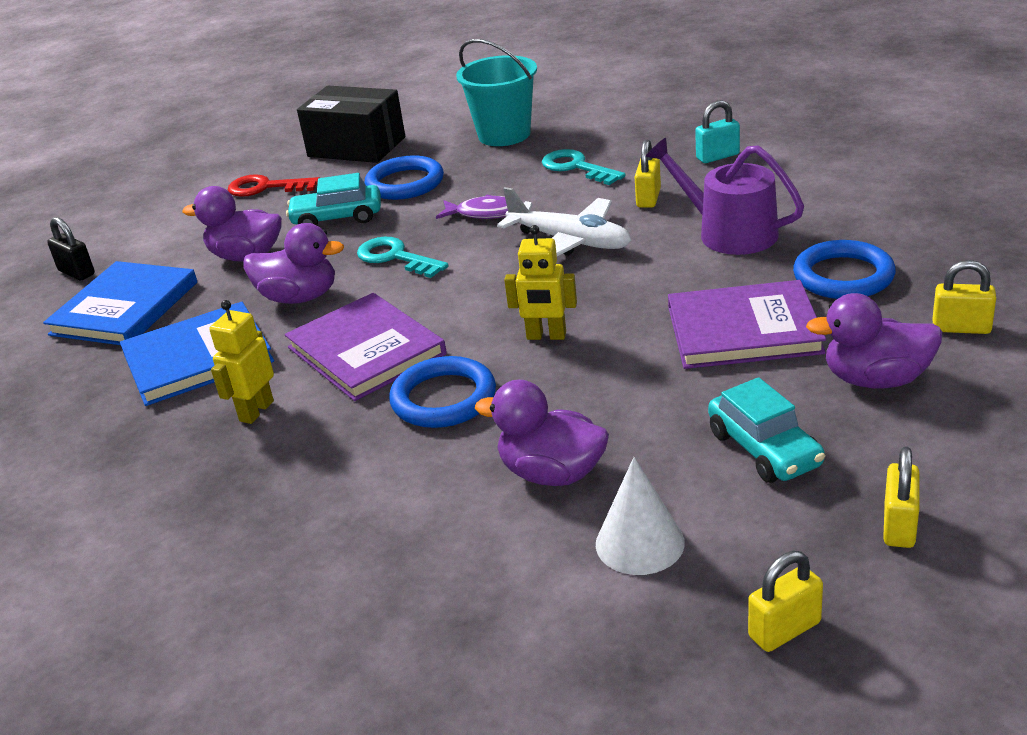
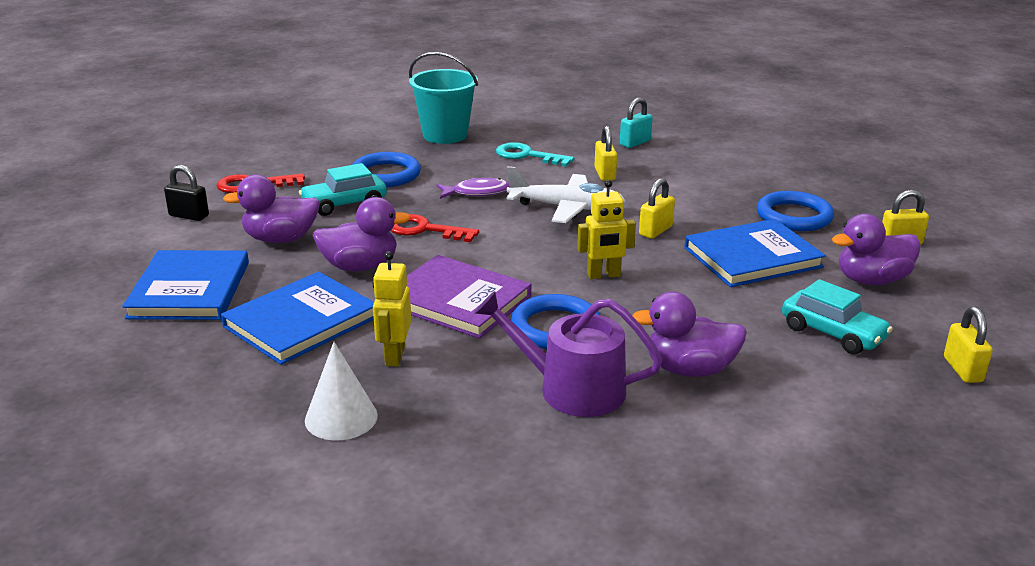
camera: 25 degrees left, 5 degrees down
black padlock [47,217,95,281] -> black padlock moved to [164,165,209,221]
black box [297,86,405,163] -> none
turquoise key [357,237,448,278] -> red key [391,214,479,242]
white cone [596,457,685,575] -> white cone moved to [305,342,378,441]
purple watering can [646,138,804,255] -> purple watering can moved to [474,291,663,417]
purple book [668,280,826,369] -> blue book [684,219,826,287]
yellow padlock [748,551,823,652] -> yellow padlock moved to [639,178,675,239]

